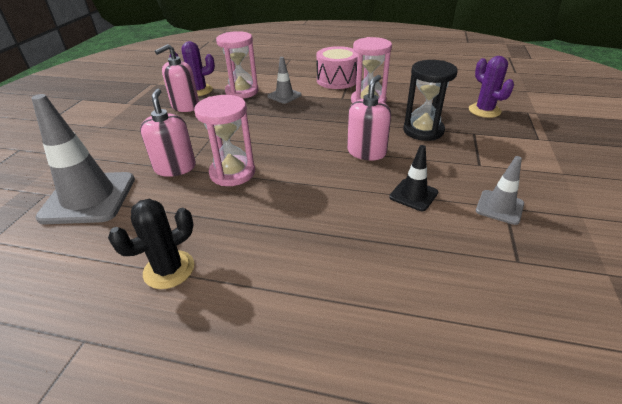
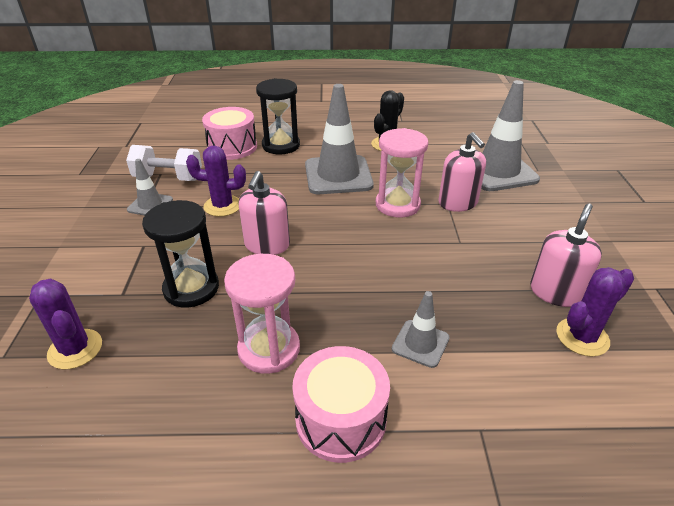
camera: 165 degrees right, 0 degrees up
pink hourglass [216,31,259,99] -> none
black traffic cone [389,145,438,211] -> purple cactus [186,145,246,217]
none -> white dumbbell [126,145,202,181]
none -> pink drum [202,107,257,160]
none -> black hourglass [256,78,300,155]
none -> grey traffic cone [305,84,374,194]

